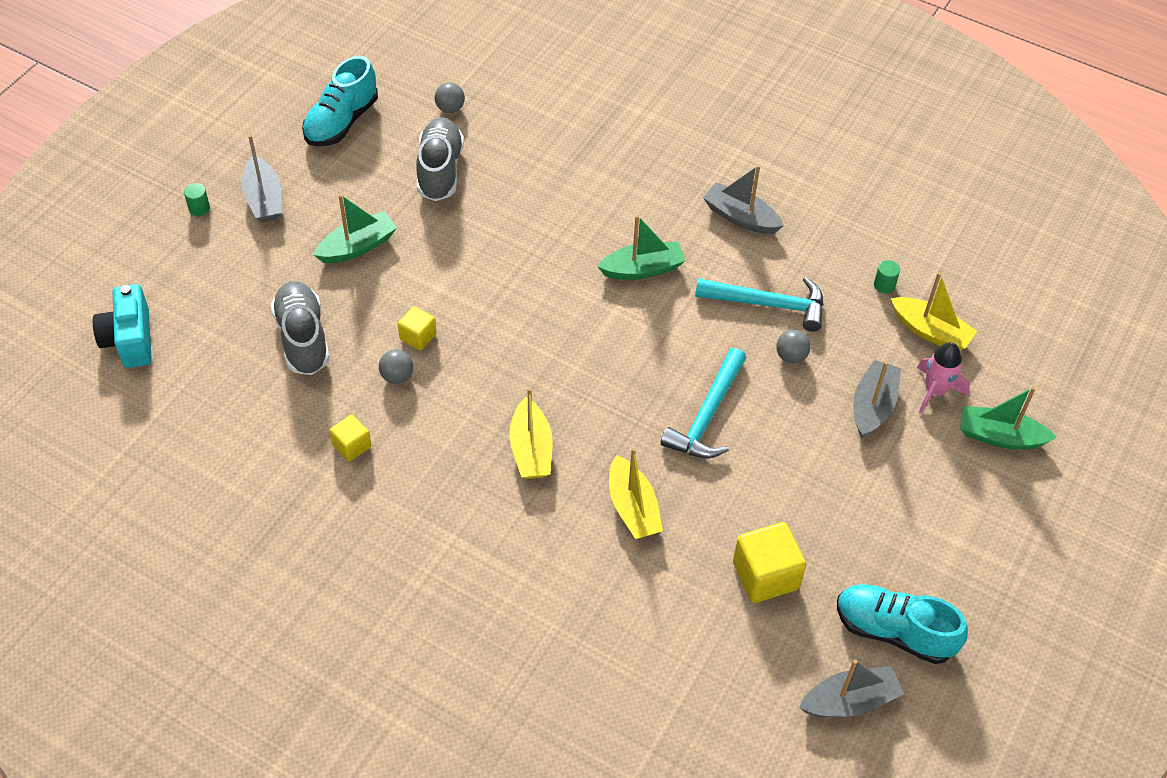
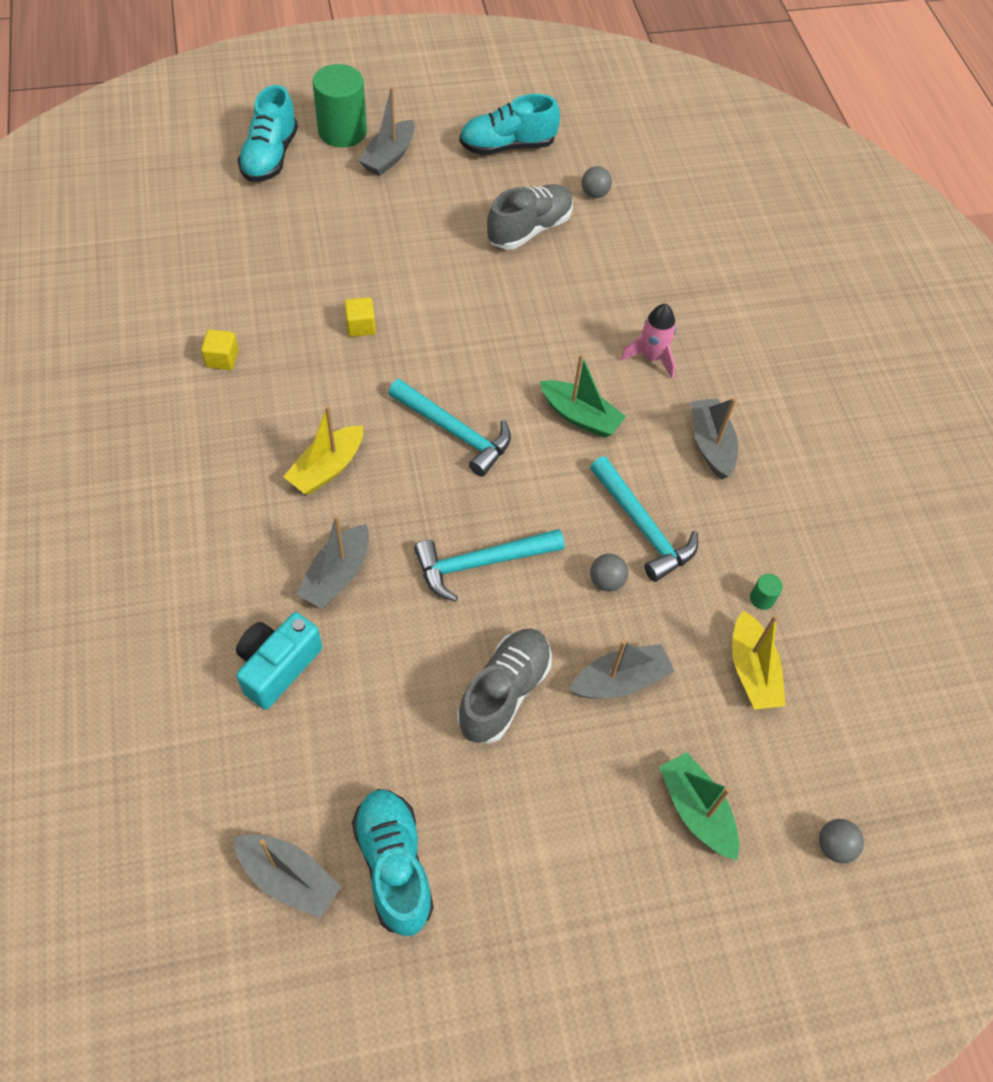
camera: 45 degrees right, 5 degrees up
turquoise camera [93,284,152,368] -> turquoise camera moved to [236,612,322,709]
green cylinder [184,183,210,216] -> green cylinder [312,64,367,147], size x2.49
grey shoe [271,281,330,375] -> grey shoe moved to [457,629,552,744]
green boat [314,194,397,263] -> none
grey ball [379,349,413,384] -> grey ball moved to [819,819,864,863]
yellow boat [609,448,663,539] -> grey boat [296,515,369,609]
yellow cube [733,522,806,603] -> none
pink rocket [917,342,970,414] -> pink rocket moved to [620,304,676,379]
none -> turquoise shoe [238,85,298,182]
none -> turquoise hammer [388,379,511,477]

